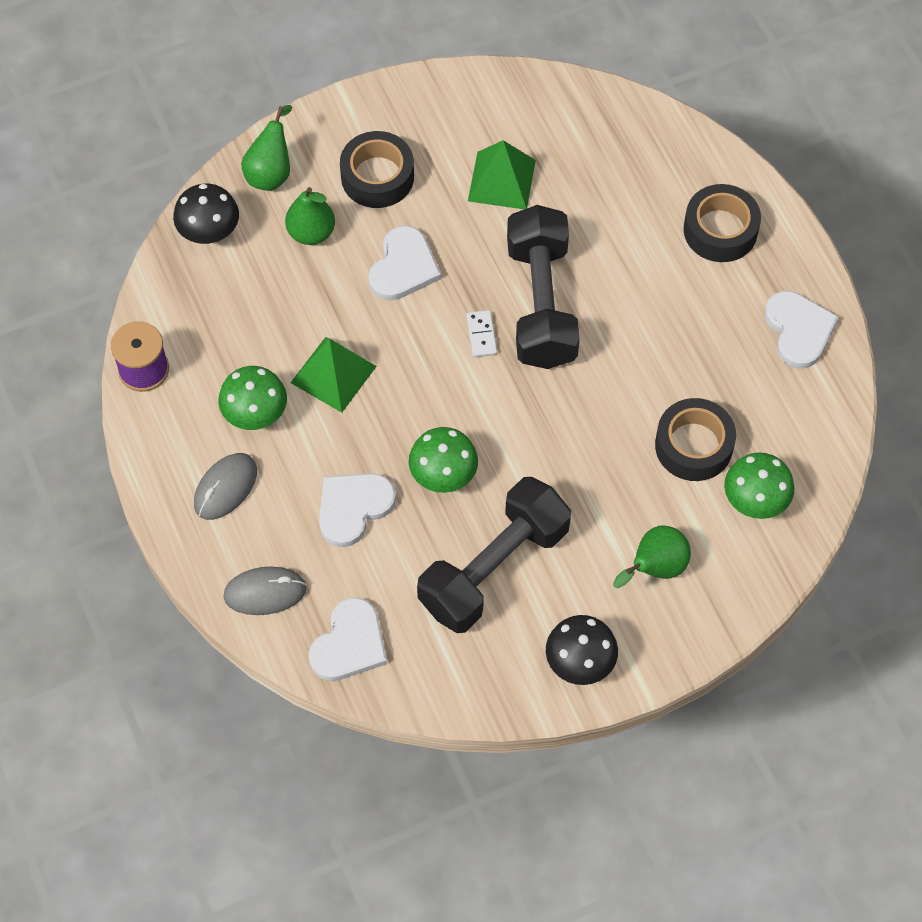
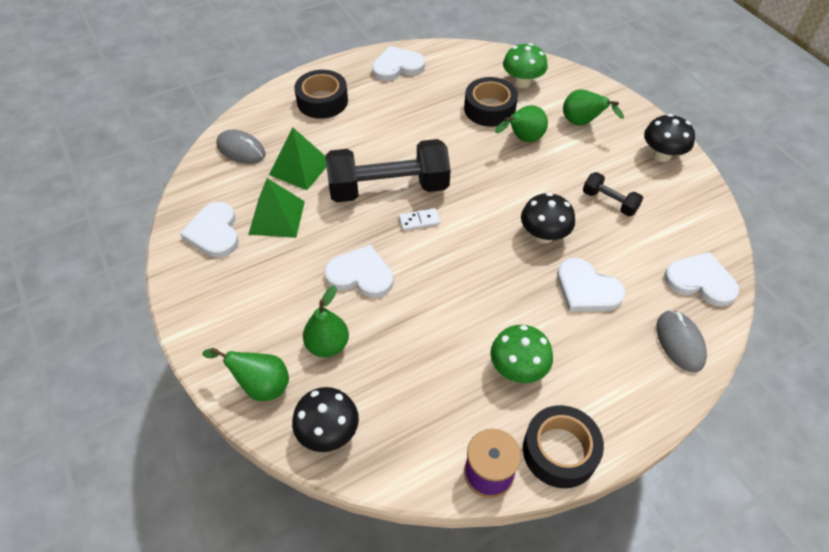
camera: 95 degrees left, 10 degrees down
grey mouse [194,453,257,520] -> grey mouse moved to [216,130,266,164]
green pyramid [291,337,377,413] -> green pyramid moved to [269,127,327,190]
black tape [340,131,414,208] -> black tape moved to [523,405,604,488]
green mushroom [409,427,478,493] -> black mushroom [521,193,575,243]
black dumbbell [417,477,571,633] -> black dumbbell [583,172,643,216], size x0.47
none -> white heart [180,202,239,258]
none -> green pear [495,105,548,142]

